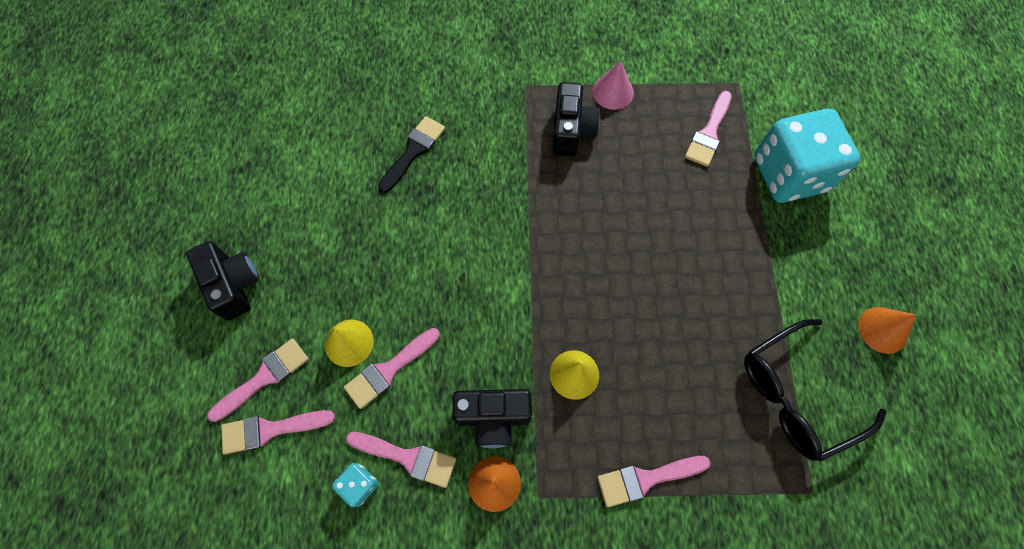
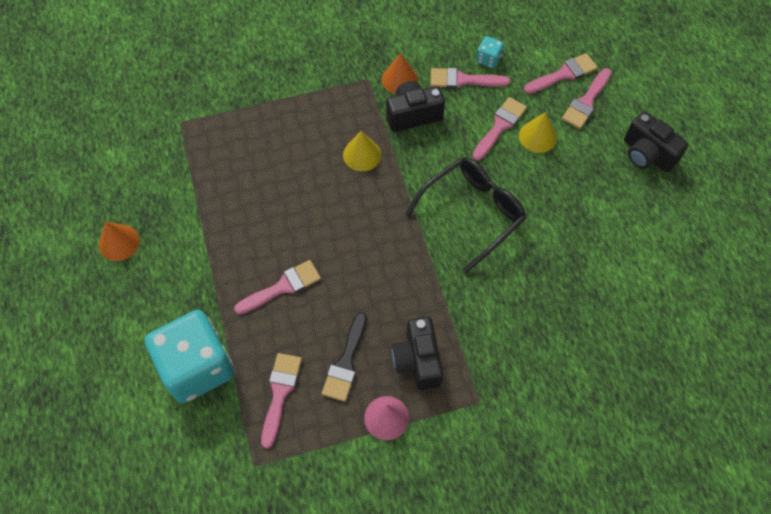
camera: 165 degrees right, 5 degrees down
black brush [378,116,445,193] -> black brush moved to [322,312,367,402]
pink brush [597,456,711,507] -> pink brush moved to [234,260,321,314]
black glasses [744,319,887,461] -> black glasses moved to [405,157,526,273]

